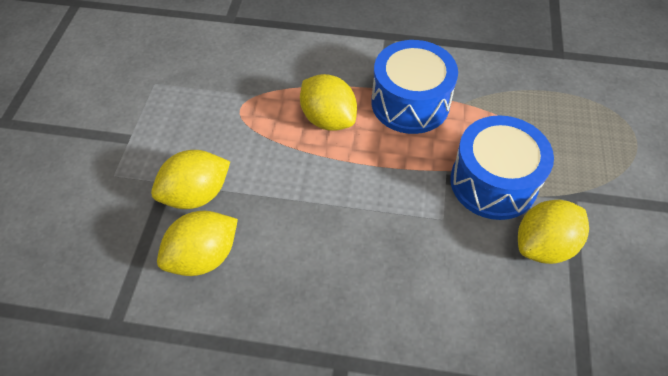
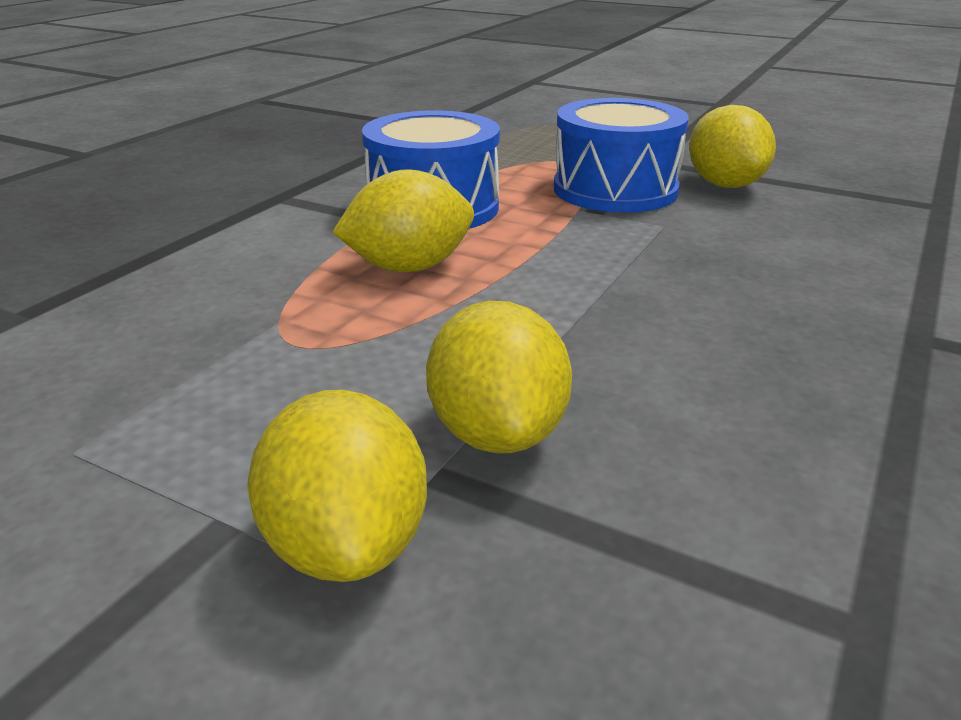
camera: 70 degrees left, 25 degrees down
yellow lemon [157,211,238,276] -> yellow lemon moved to [247,390,427,582]

